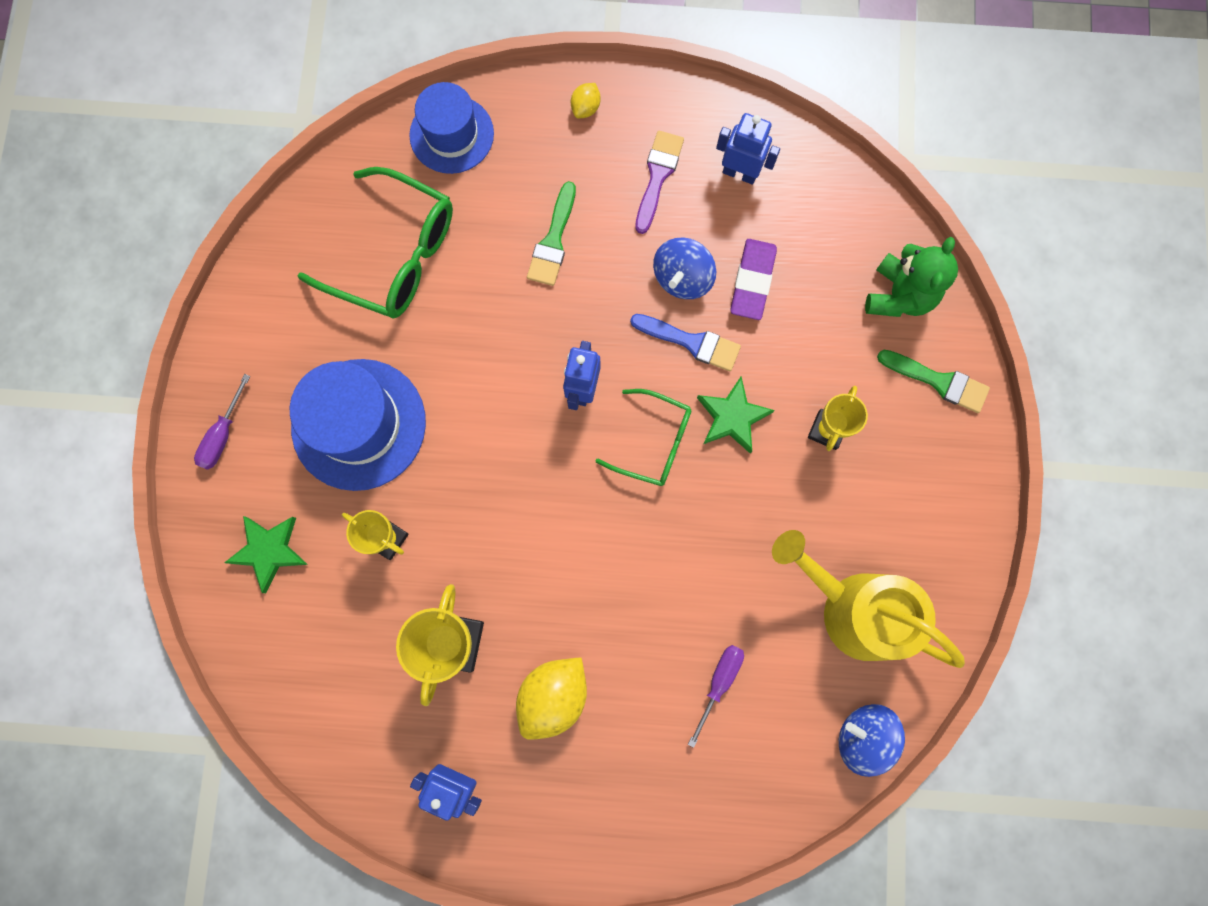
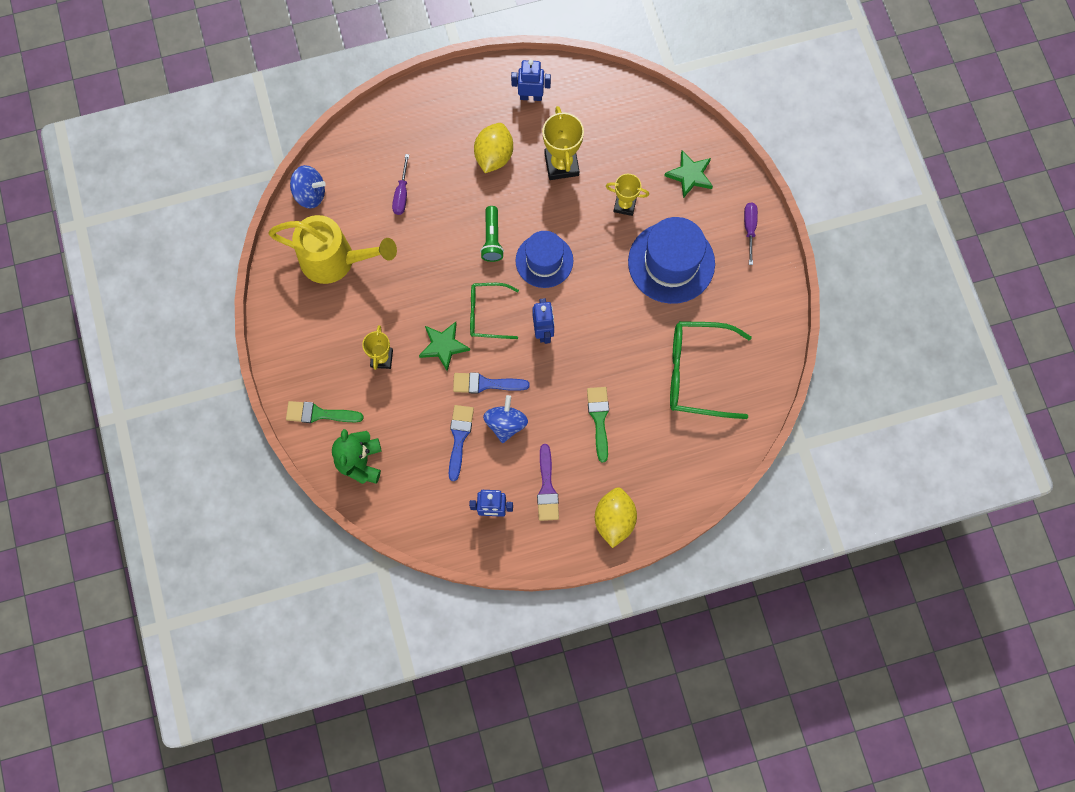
camera: 160 degrees right, 5 degrees down
blue hat [409,82,494,174] -> blue hat moved to [515,231,573,288]
yellow lemon [571,83,601,118] -> yellow lemon [595,487,637,548], size x2.00
purple eraser [731,239,777,320] -> blue brush [449,405,474,481]
none -> green flashlight [480,206,504,262]

